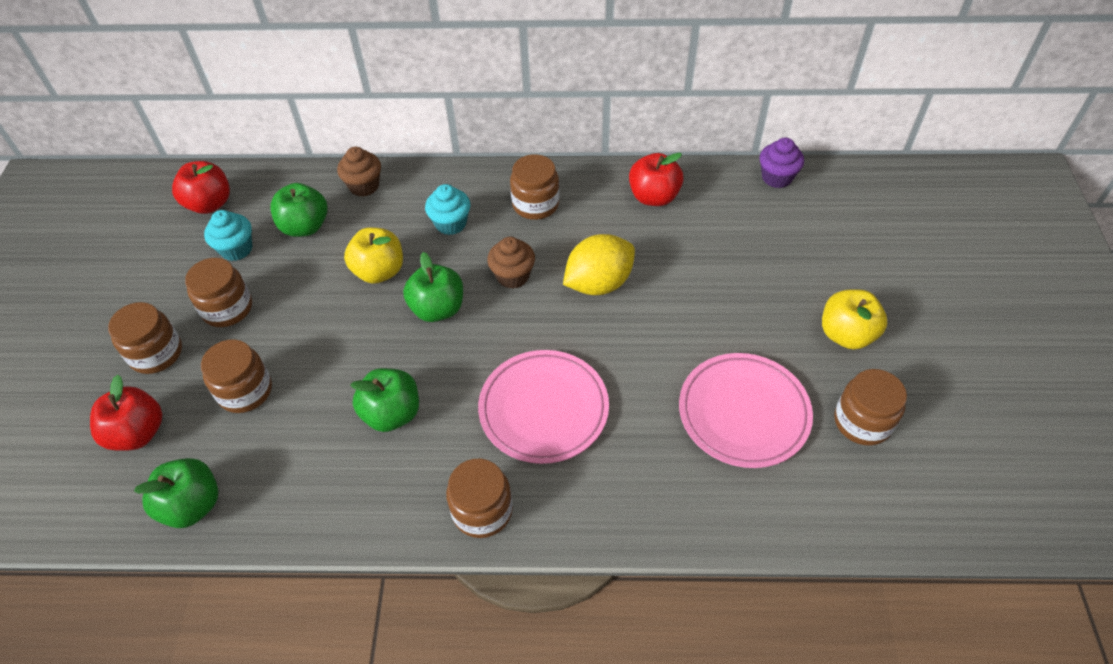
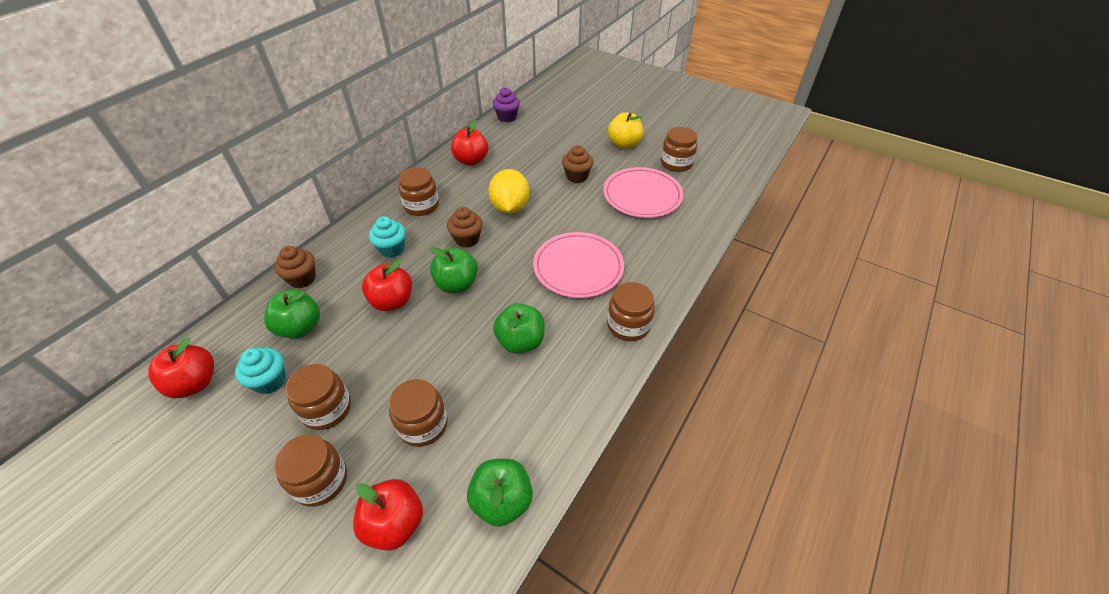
camera: 60 degrees left, 5 degrees down
yellow apple [344,227,403,284] -> red apple [362,259,412,311]
none -> brown cupcake [562,145,593,183]

